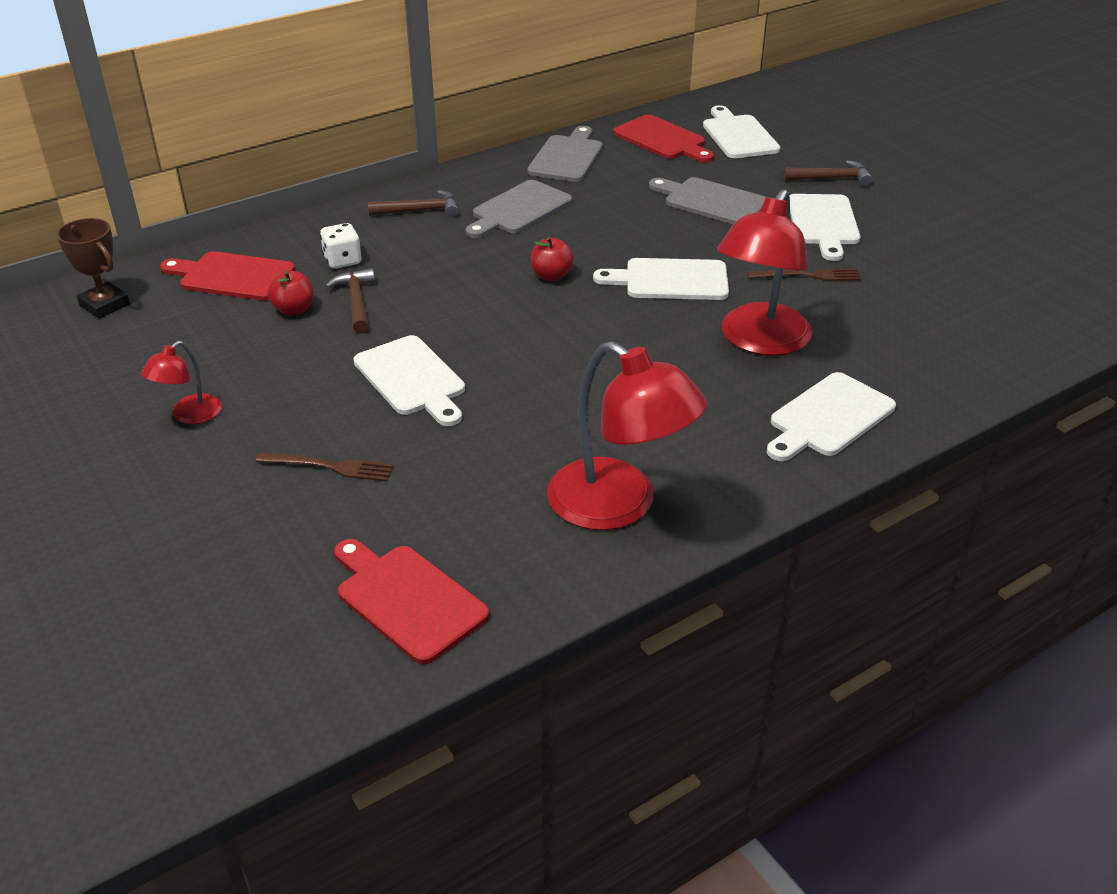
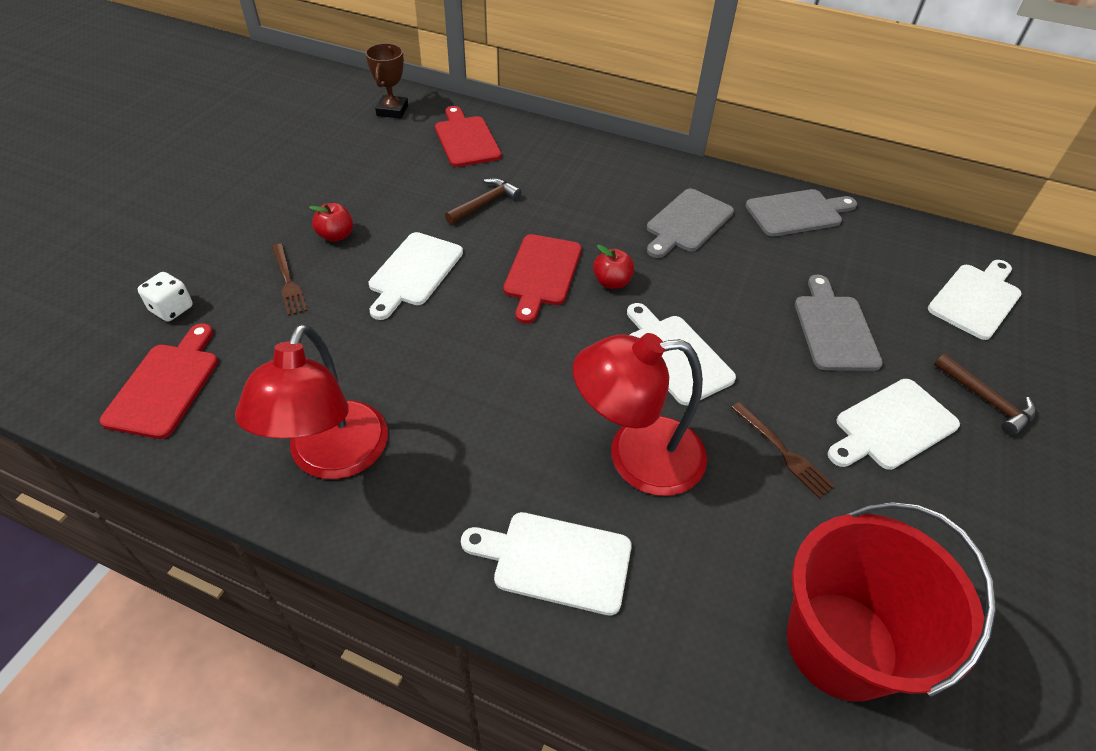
camera: 55 degrees right, 10 degrees up
red lamp [141,341,222,424] -> none
red apple [267,271,313,315] -> red apple moved to [309,203,353,242]
white dice [320,223,362,269] -> white dice moved to [138,272,193,322]
brown hammer [368,190,459,218] -> none
grey cutting board [466,180,572,238] -> grey cutting board turned 60 degrees counterclockwise [647,189,734,258]
red cutting board [613,114,714,162] -> red cutting board moved to [503,234,582,324]
none -> red bucket [787,502,996,702]

